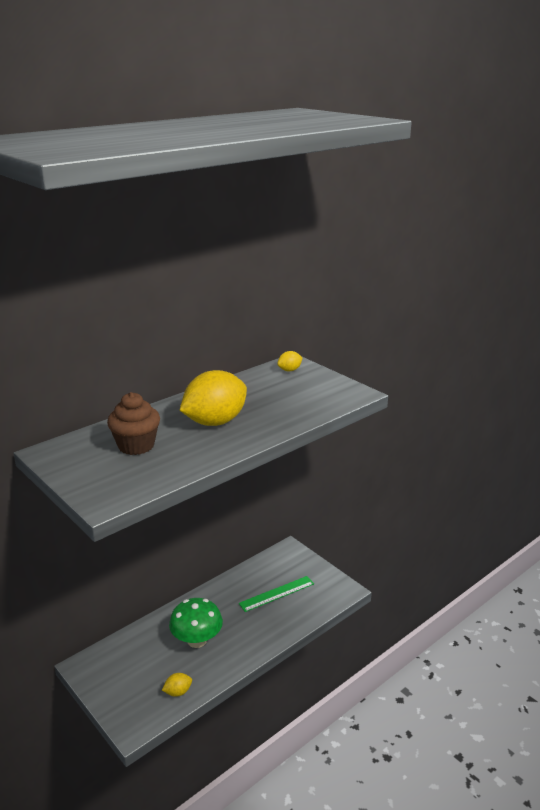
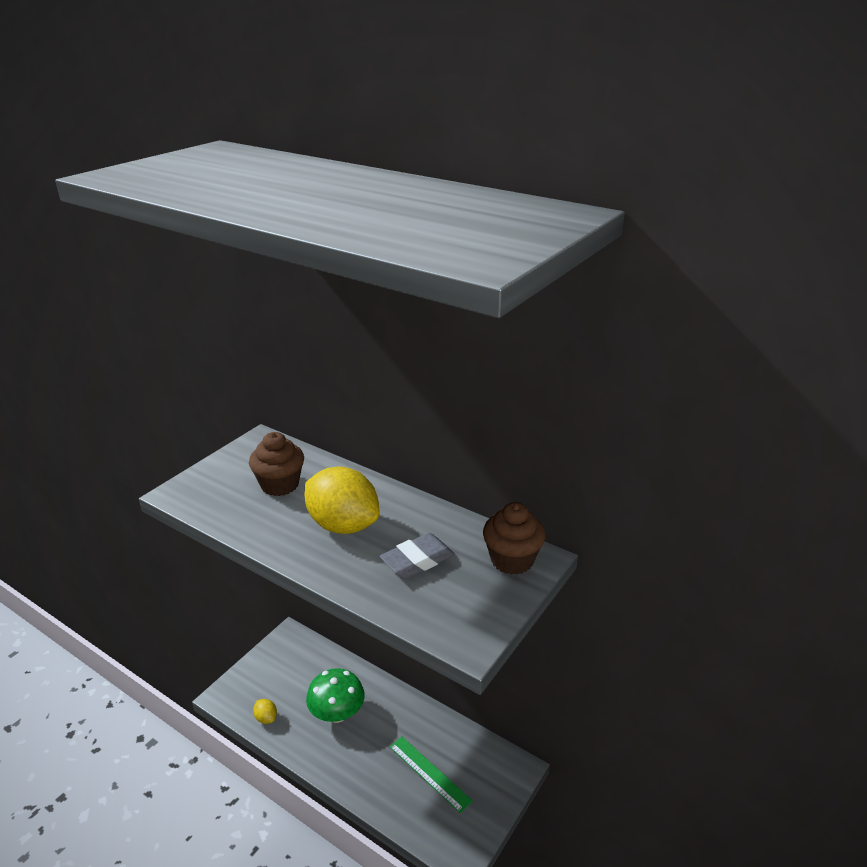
camera: 75 degrees right, 5 degrees up
yellow lemon [277,351,302,371] -> brown cupcake [483,502,545,575]
none -> grey eraser [379,533,455,579]

